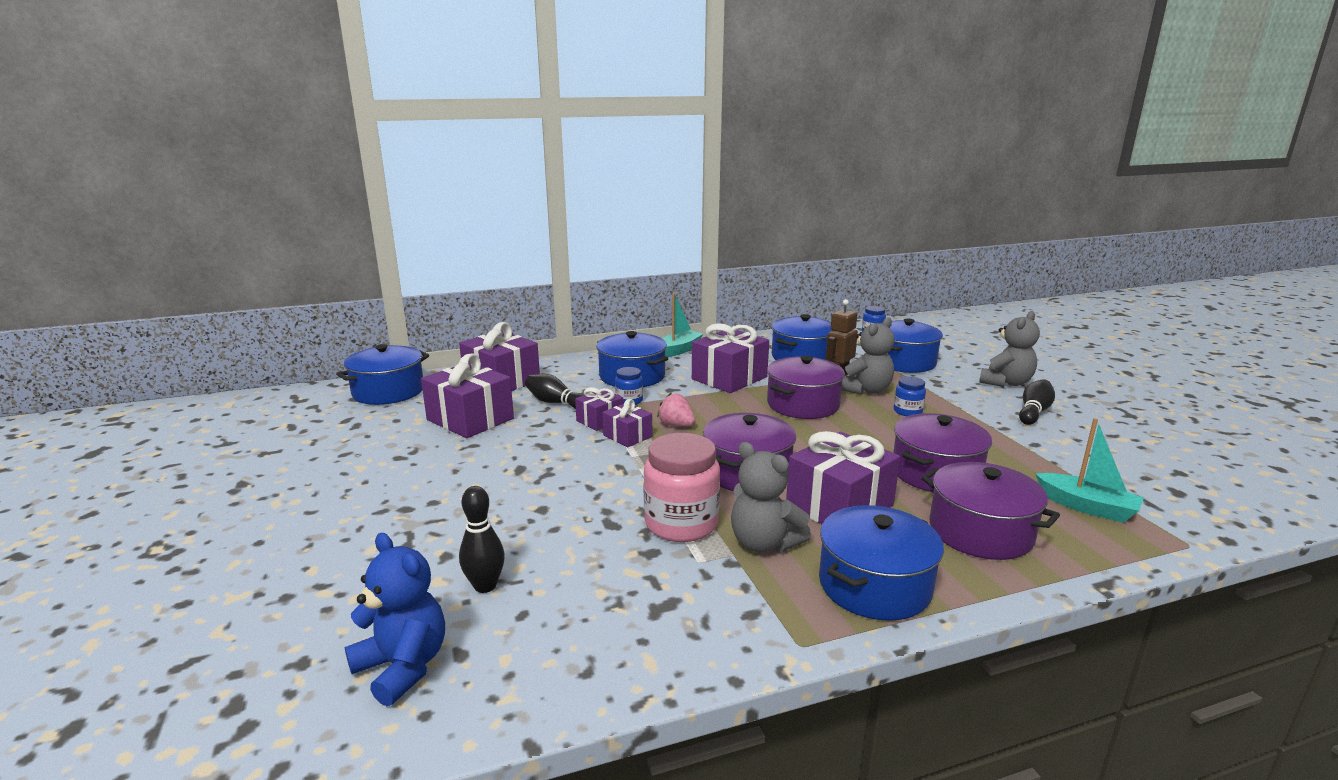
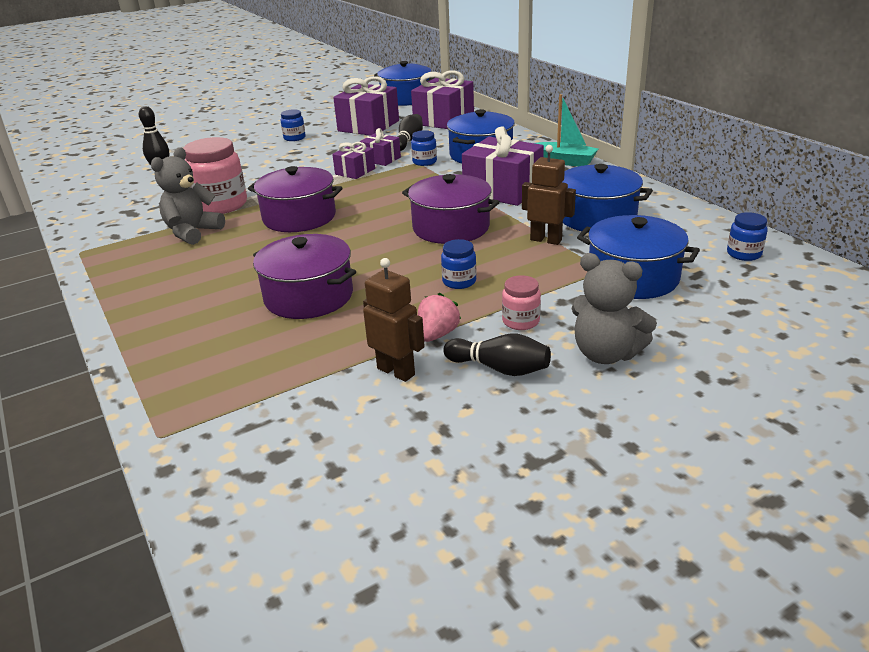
camera: 80 degrees right, 10 degrees up
blue teddy bear [344,533,445,706] -> none
pink strawberry [657,393,695,427] -> pink strawberry moved to [418,293,461,342]
purple gift [786,431,900,524] -> none
blue pot [819,505,944,621] -> none
grey teddy bear [842,317,894,395] -> none
purple pot [921,462,1060,560] -> none
turquoise boat [1035,418,1144,523] -> none
none -> blue jar [281,109,306,141]
none -> brown robot [363,258,425,382]
none -> pink jar [502,275,541,330]

